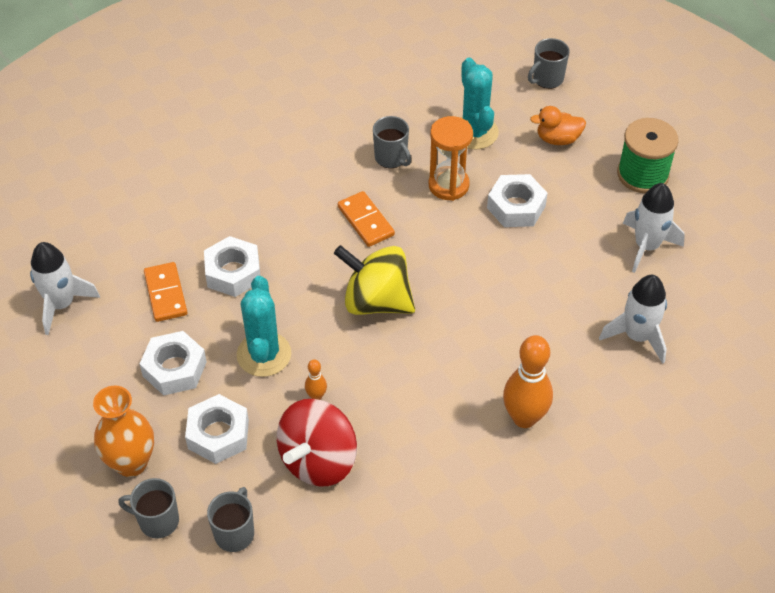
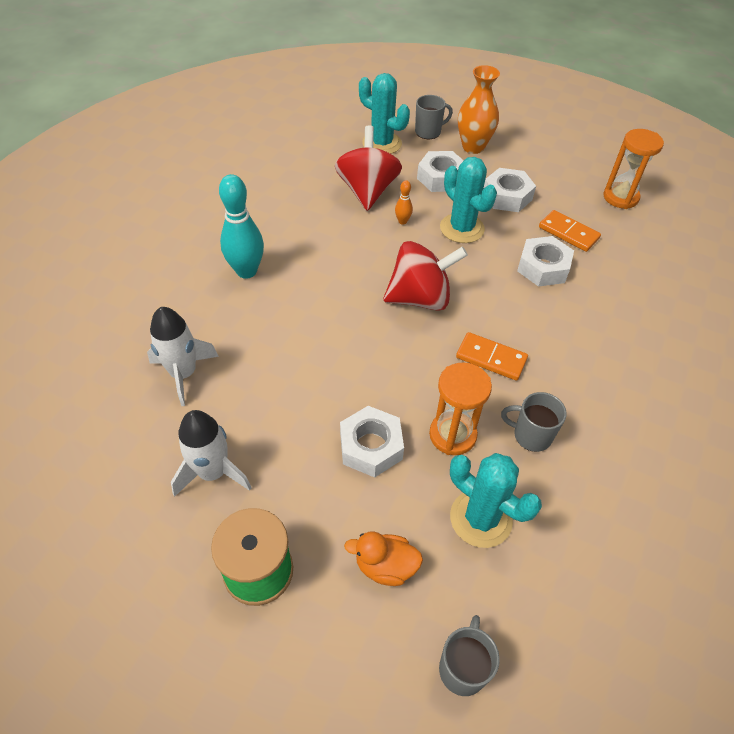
camera: 145 degrees right, 0 degrees up
white rocket [30,242,100,335] -> orange hourglass [603,129,664,209]
grey mug [207,487,254,552] -> turquoise cactus [359,73,410,154]
yellow spinning top [334,245,415,315] -> red spinning top [383,241,468,311]
orange bowling pin [503,335,553,428] -> turquoise bowling pin [219,174,264,279]
orange duck [530,106,586,145] -> orange duck turned 135 degrees counterclockwise [344,532,423,586]

